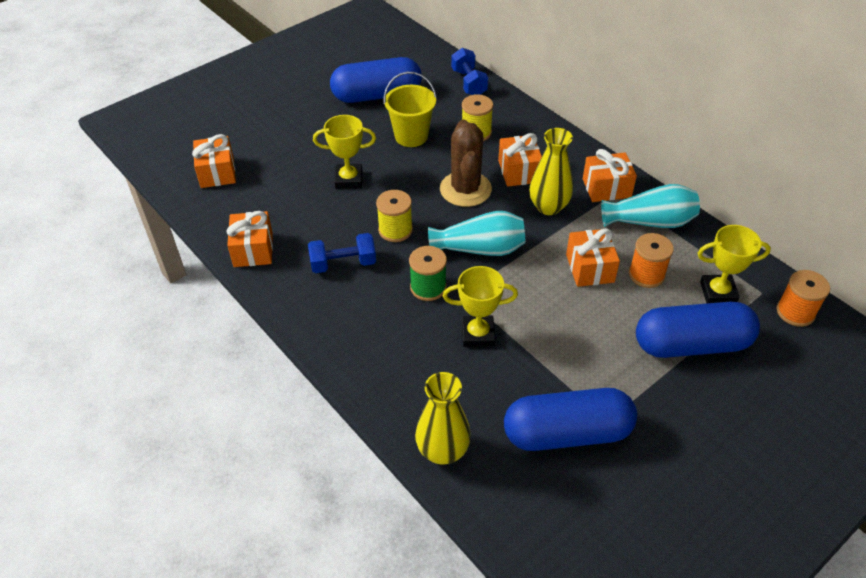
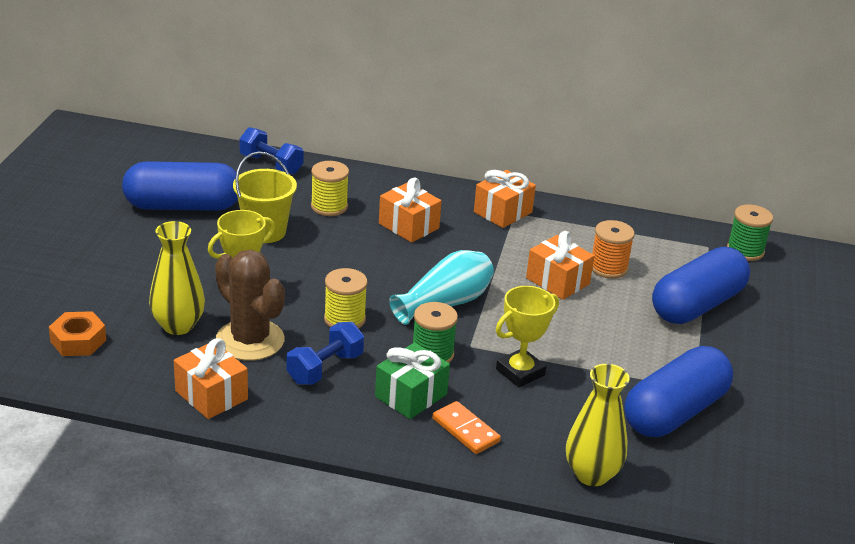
camera: 40 degrees left, 15 degrees down
orange gift [192,134,236,188] -> orange nut [49,311,106,356]
blue capsule [330,57,422,103] -> blue capsule turned 45 degrees clockwise [122,161,238,211]
brown cactus [440,120,492,207] -> brown cactus moved to [215,250,285,361]
yellow vase [529,128,573,215] -> yellow vase moved to [149,221,205,335]
turquoise vase [601,184,700,228] -> none
yellow trophy [698,225,771,303] -> none
orange spool [777,270,830,327] -> green spool [727,204,773,261]
none -> green gift [375,342,450,419]
none -> orange domino [432,401,501,454]

